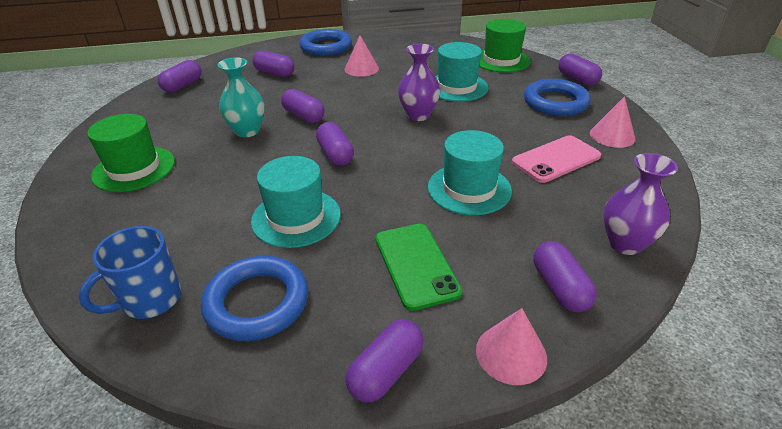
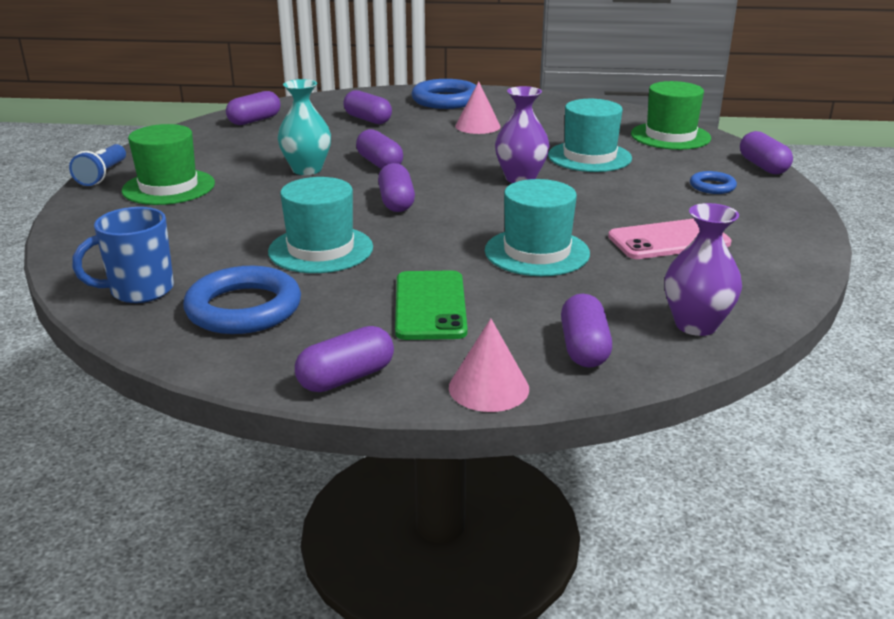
camera: 15 degrees right, 10 degrees down
blue ring [524,79,591,116] -> blue ring [690,171,737,194], size x0.52
pink cone [590,96,635,148] -> none
none -> blue flashlight [69,144,126,186]

